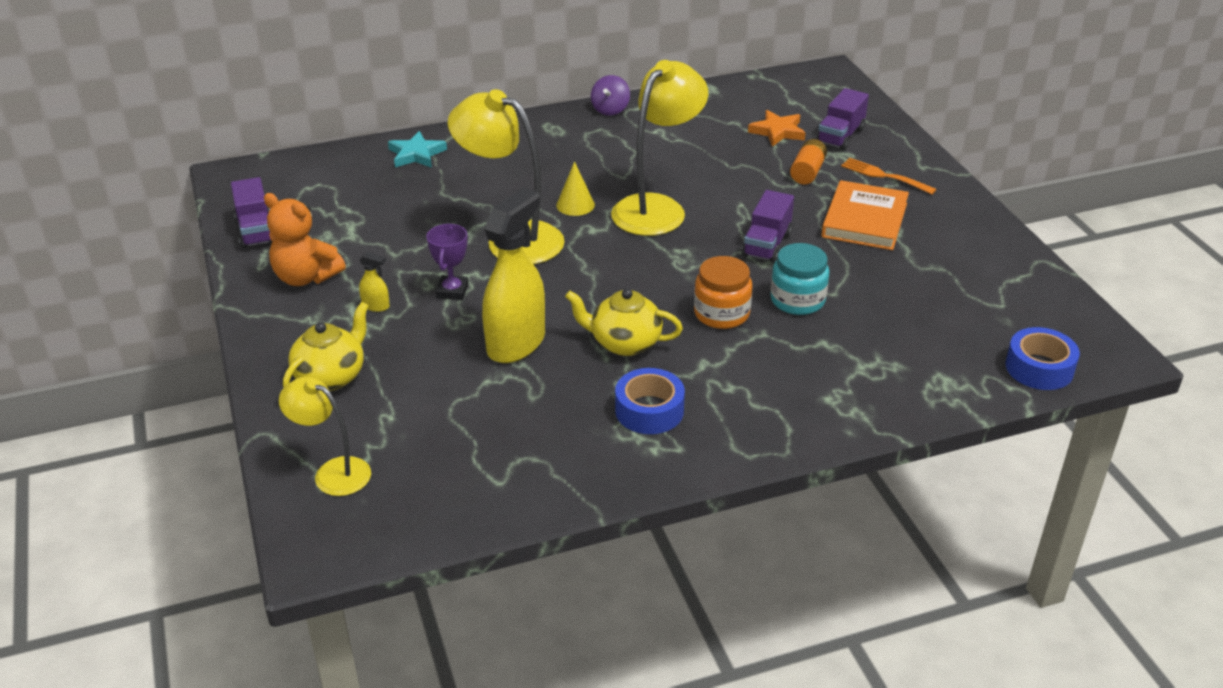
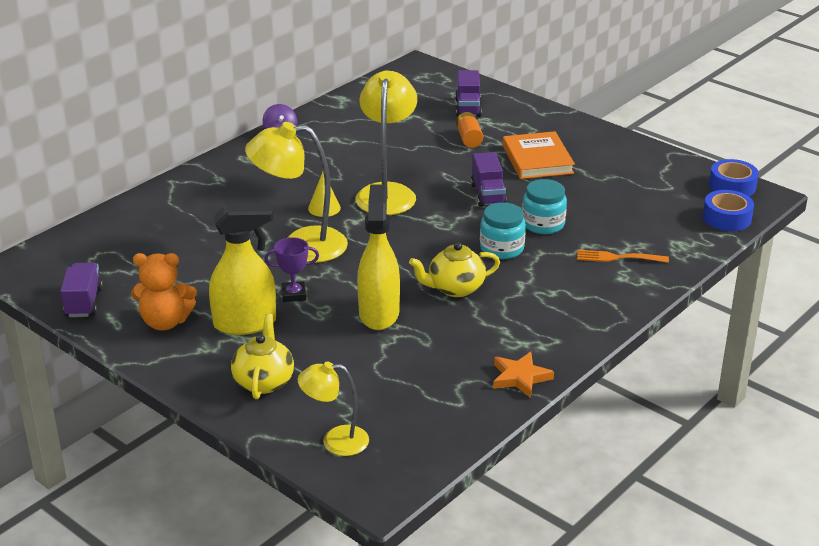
camera: 30 degrees left, 5 degrees down
purple truck [231,177,272,248] -> purple truck turned 135 degrees counterclockwise [60,262,103,317]
yellow spray bottle [359,252,390,312] -> yellow spray bottle [209,204,276,335], size x2.50
turquoise star [388,131,447,168] -> none
purple trophy [426,224,468,300] -> purple trophy turned 75 degrees counterclockwise [264,237,319,302]
blue tape [615,368,685,434] -> blue tape moved to [709,159,759,196]
orange jar [694,256,752,329] -> turquoise jar [480,202,526,259]
orange star [748,110,805,147] -> orange star moved to [493,352,554,398]
orange fork [841,158,937,194] -> orange fork moved to [577,250,669,263]

